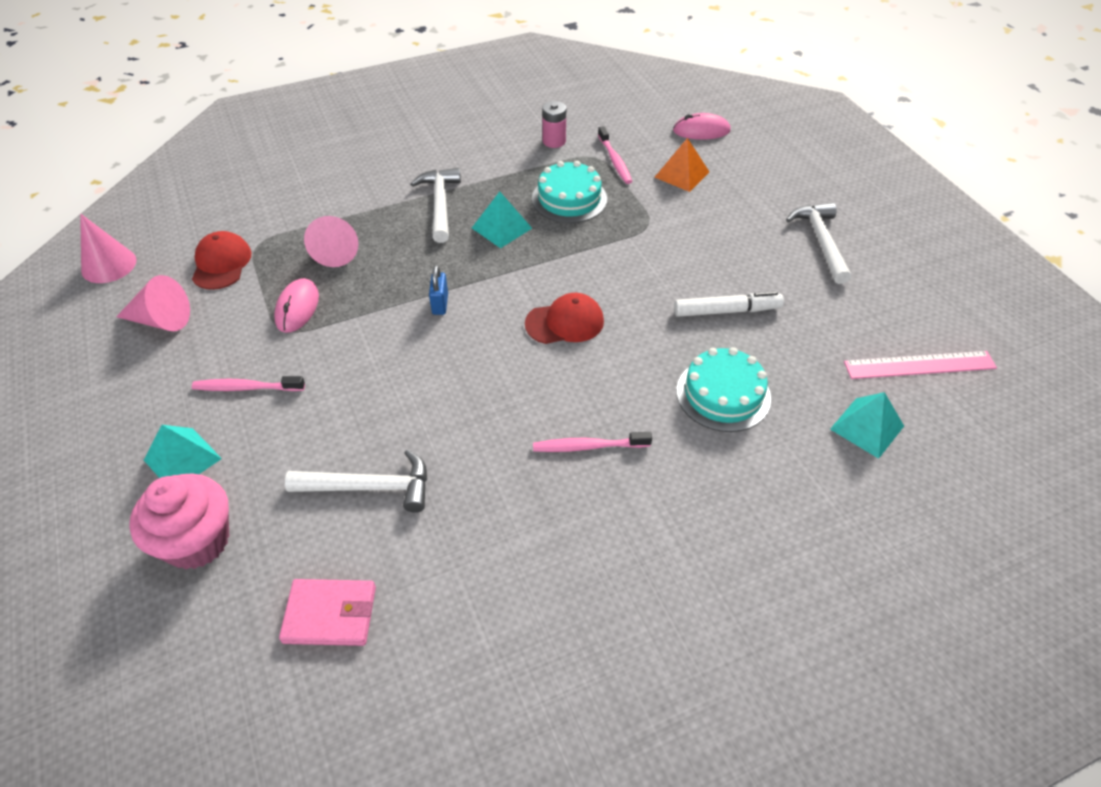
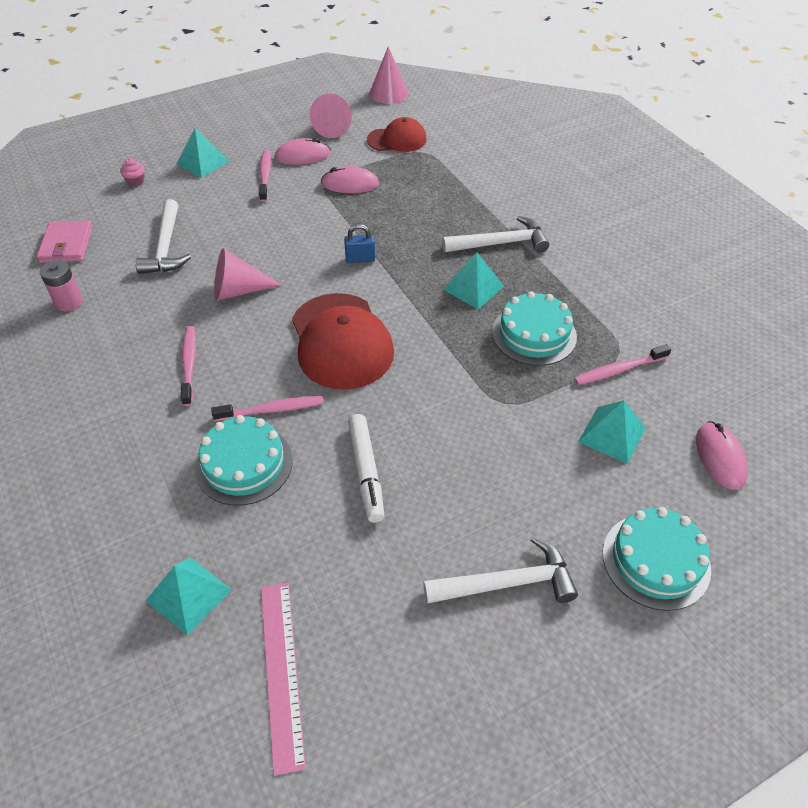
camera: 85 degrees right, 0 degrees up
pink cupcake [129,474,229,569] -> pink cupcake [120,158,145,187], size x0.40
pink cone [304,216,359,267] -> pink cone moved to [214,248,282,301]
red cap [525,293,604,344] -> red cap [292,293,394,390], size x1.68
pink battery [542,101,566,148] -> pink battery moved to [40,260,83,311]
orange pyramid [655,138,709,192] -> turquoise pyramid [578,400,646,464]
none -> pink toothbrush [211,396,324,421]
none -> pink mouse [275,138,331,165]
none -> turquoise cake [603,507,711,611]

